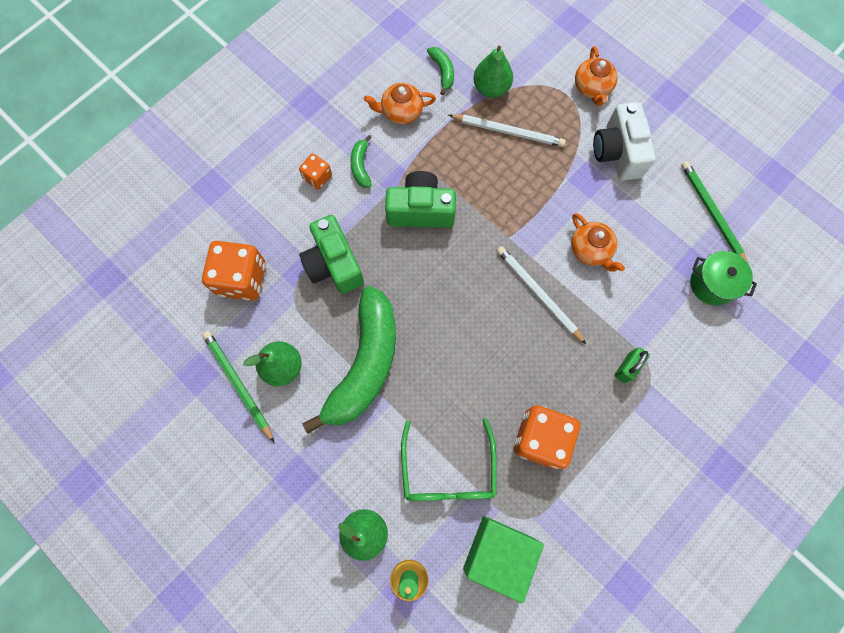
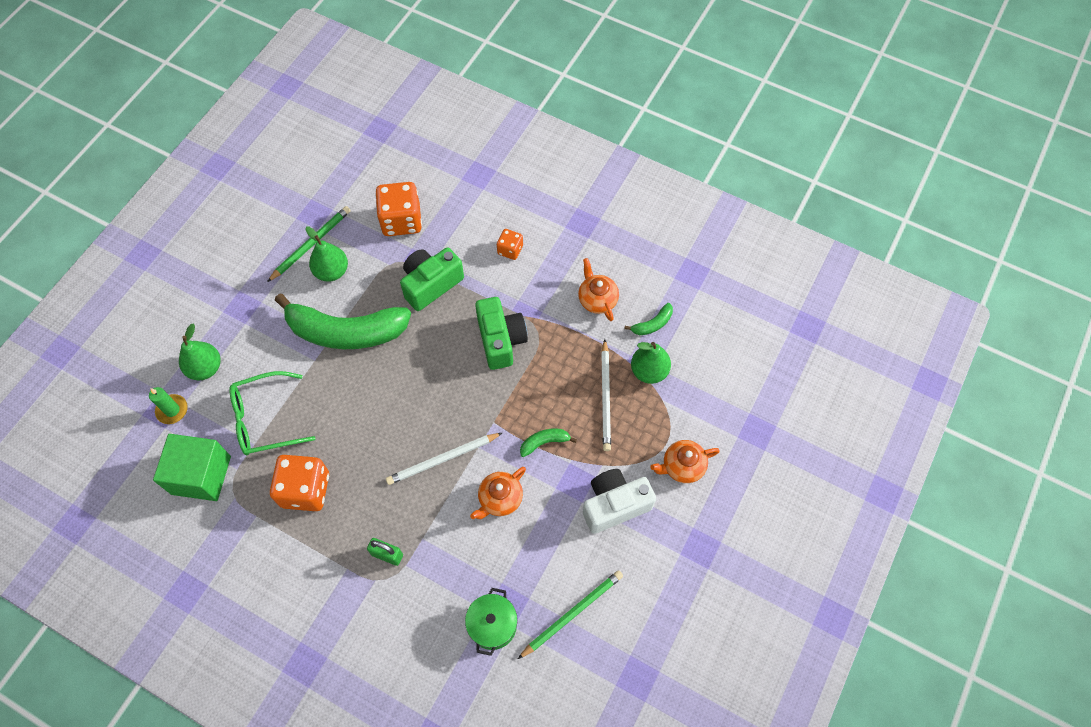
camera: 75 degrees right, 10 degrees down
green banana [351,135,372,188] -> green banana moved to [520,429,577,457]
white pencil [497,246,586,344] -> white pencil turned 150 degrees counterclockwise [386,433,502,485]

